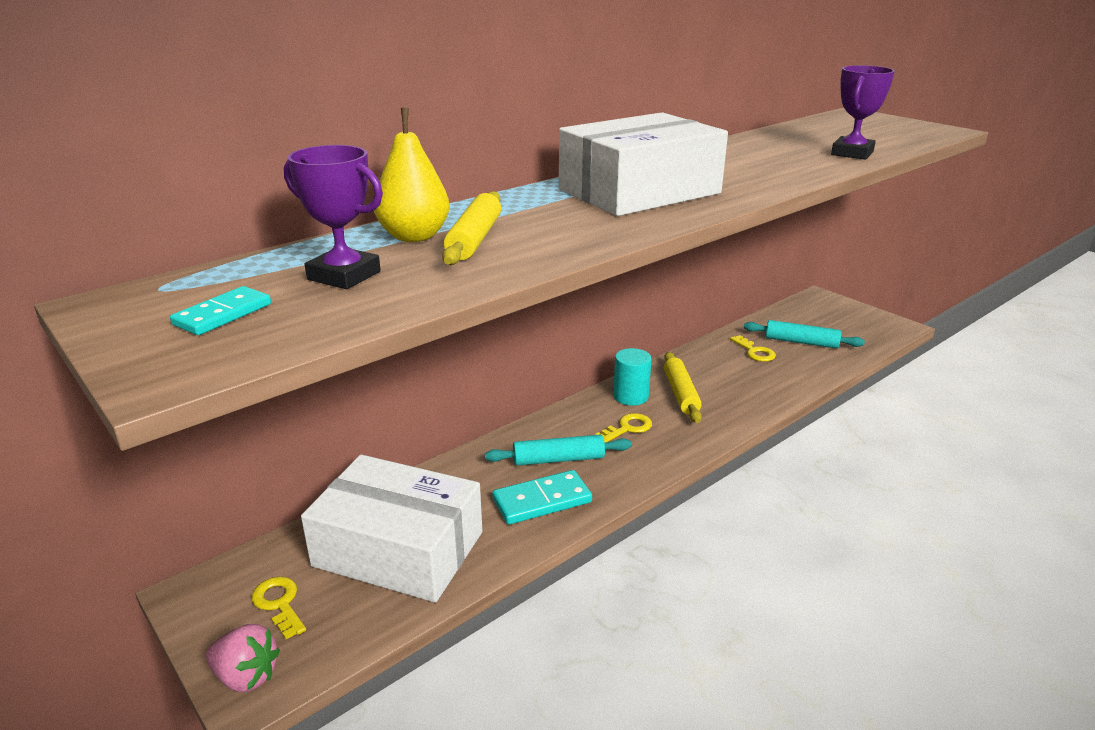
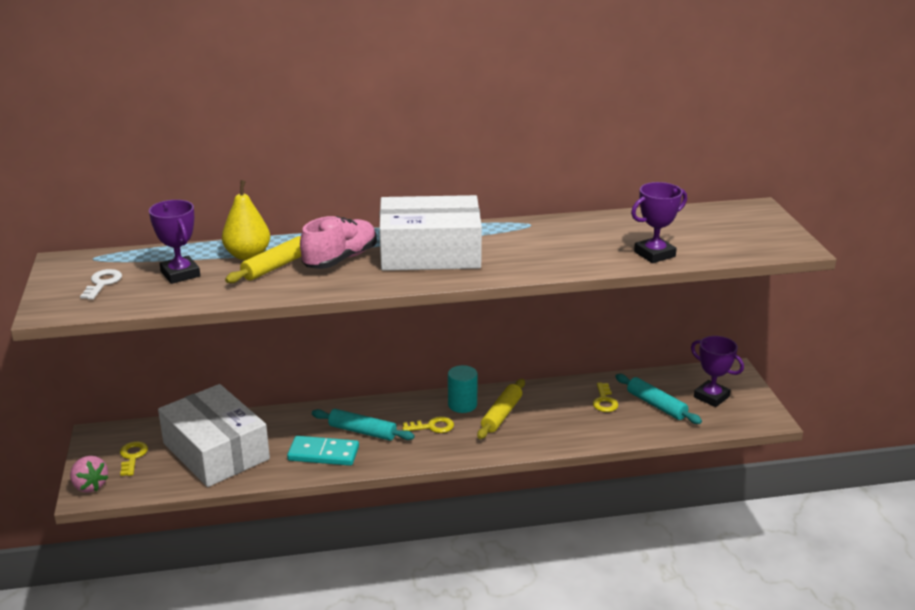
camera: 30 degrees right, 0 degrees up
turquoise domino [170,286,271,335] -> white key [80,269,122,300]
none -> pink shoe [300,216,377,269]
none -> purple trophy [691,336,744,407]

